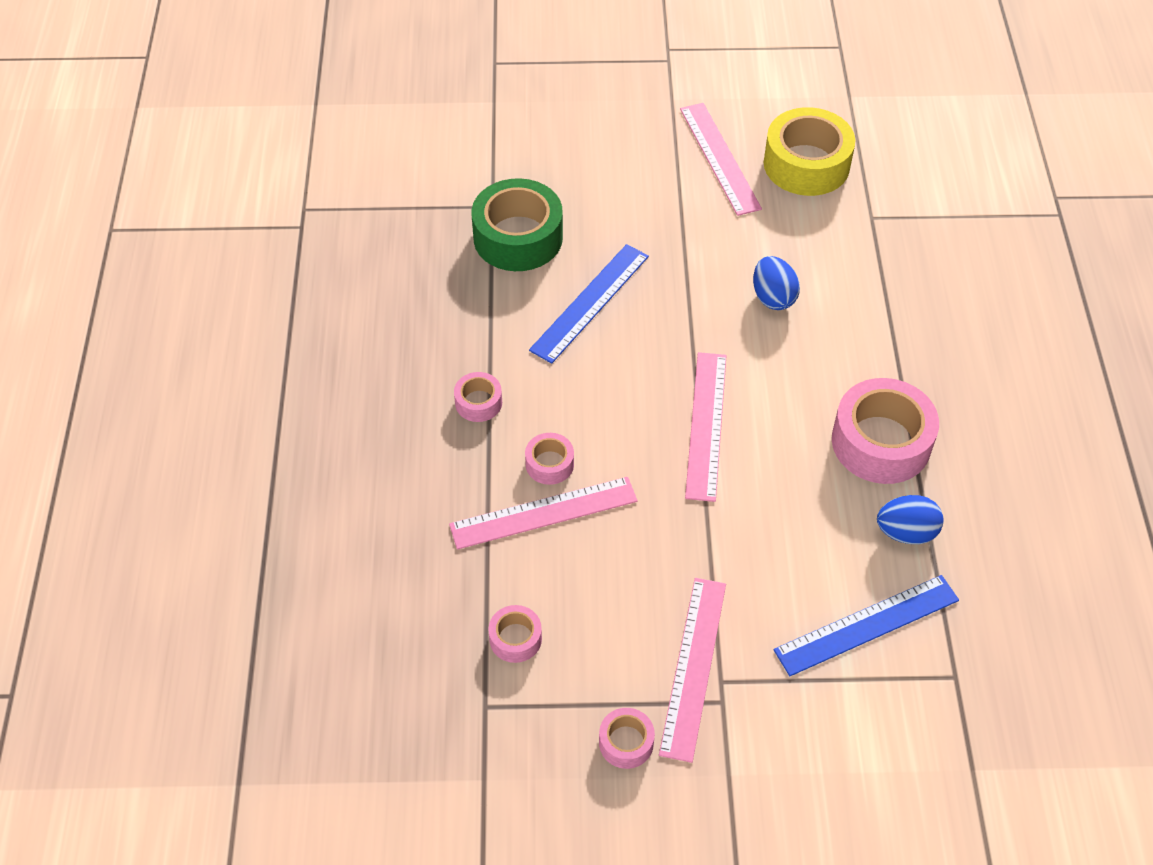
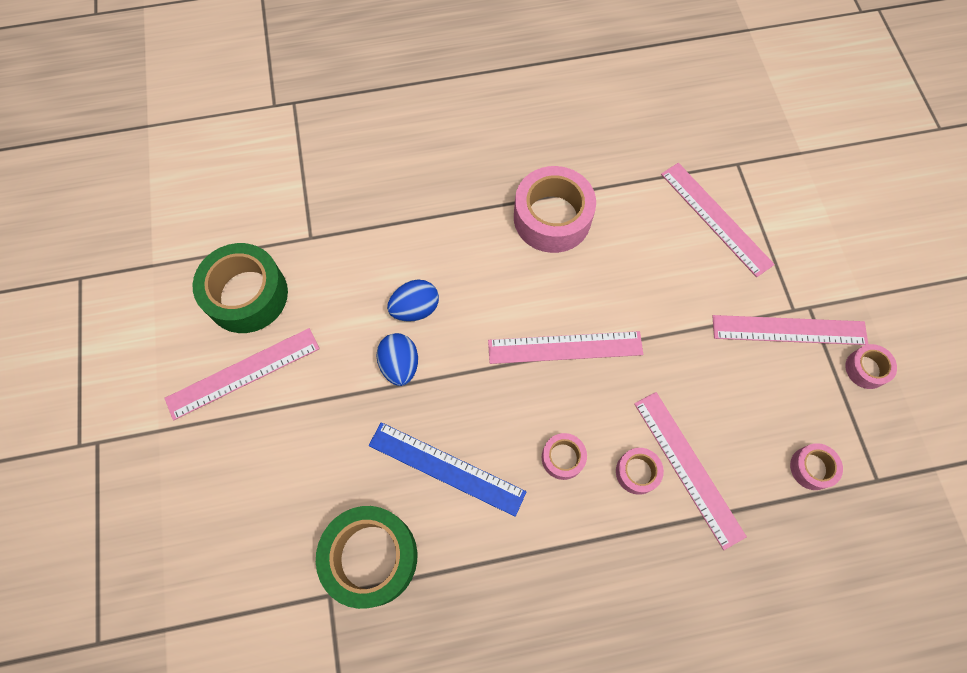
camera: 100 degrees left, 15 degrees up
pink tape [454,372,502,422] -> pink tape moved to [542,433,587,480]
yellow tape [764,107,855,196] -> green tape [193,243,288,333]
blue ruler [774,575,959,676] -> pink ruler [661,163,775,277]
blue egg [877,495,944,544] -> blue egg moved to [376,333,418,386]

